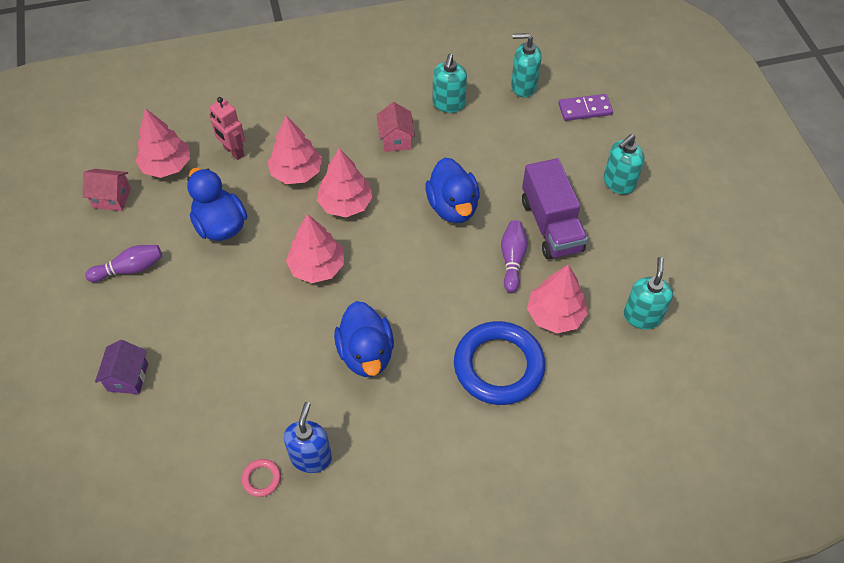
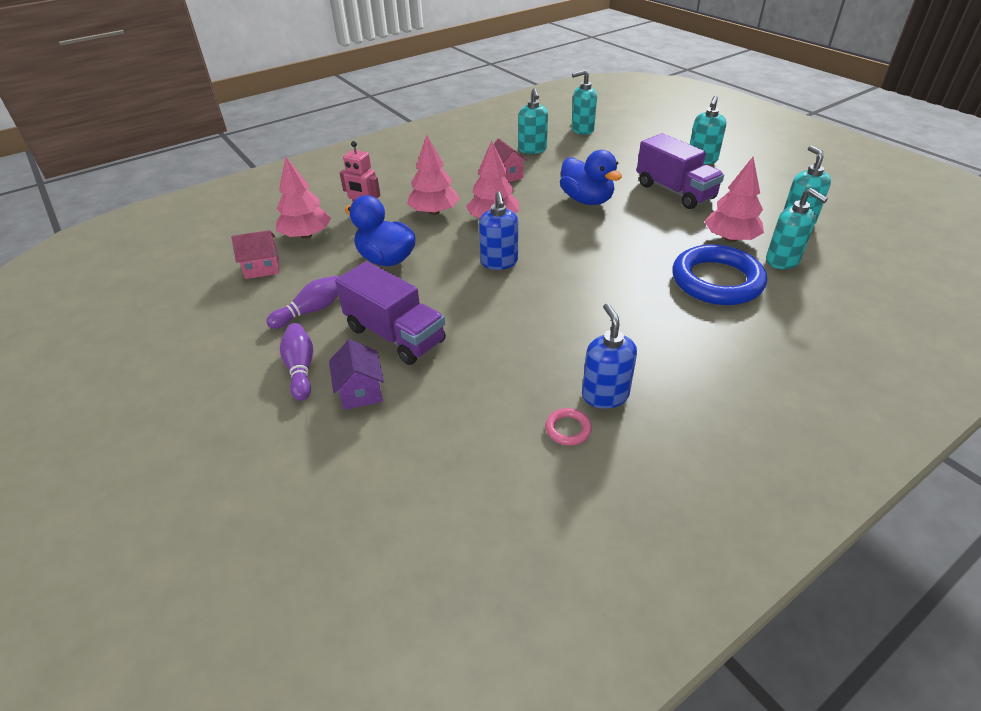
camera: 20 degrees left, 15 degrees down
pink tree [286,214,344,283] -> blue soap dispenser [479,191,518,270]
blue duck [334,301,394,377] -> none
purple bowling pin [501,220,528,292] -> purple bowling pin moved to [280,323,313,401]
purple domino [558,94,613,121] -> none
none -> purple truck [335,261,446,365]
none -> turquoise soap dispenser [766,188,828,269]

